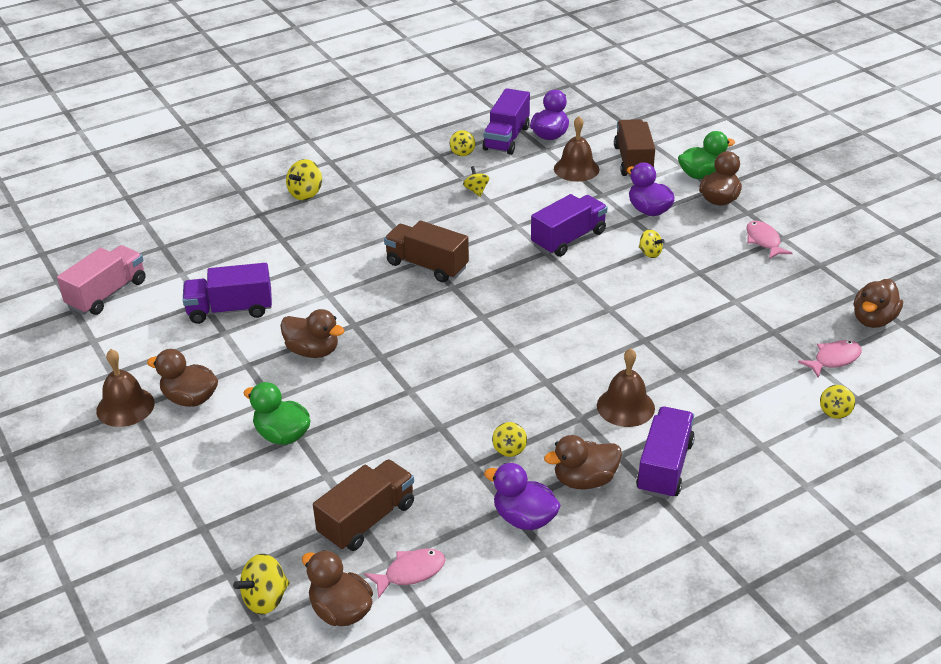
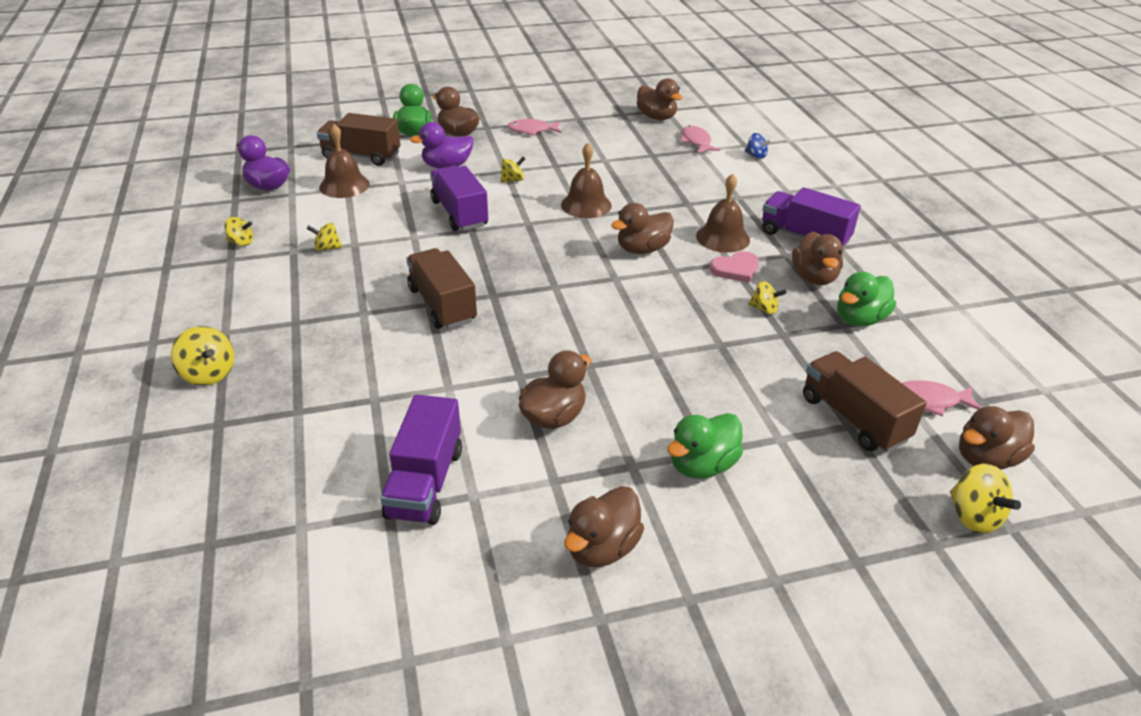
camera: 75 degrees left, 0 degrees up
pink truck [57,245,146,315] -> none
brown bell [96,349,155,427] -> brown bell moved to [561,143,612,218]
pink fish [364,549,446,599] -> pink fish turned 75 degrees counterclockwise [902,380,981,417]
brown truck [384,220,469,282] -> brown truck turned 105 degrees clockwise [406,248,477,329]
purple truck [483,88,530,155] -> none
purple duck [484,463,561,530] -> green duck [837,272,896,326]
yellow spinning top [820,385,855,419] -> blue spinning top [745,133,772,159]
none -> brown duck [611,203,674,254]
none -> pink heart [710,251,759,282]

